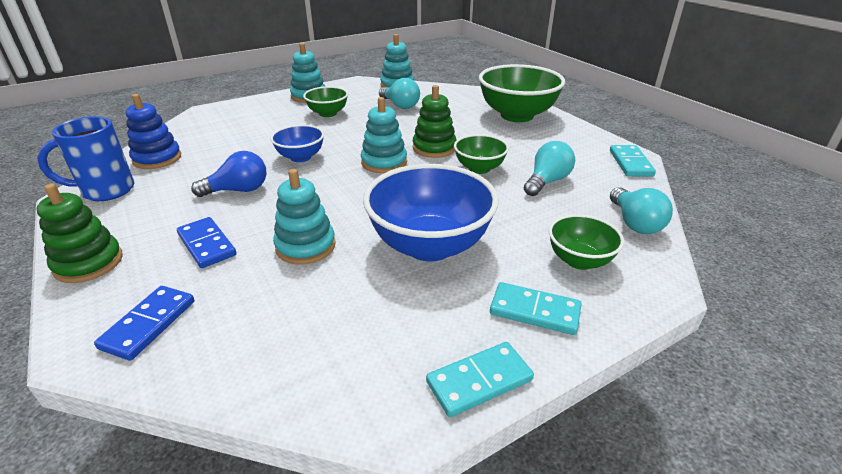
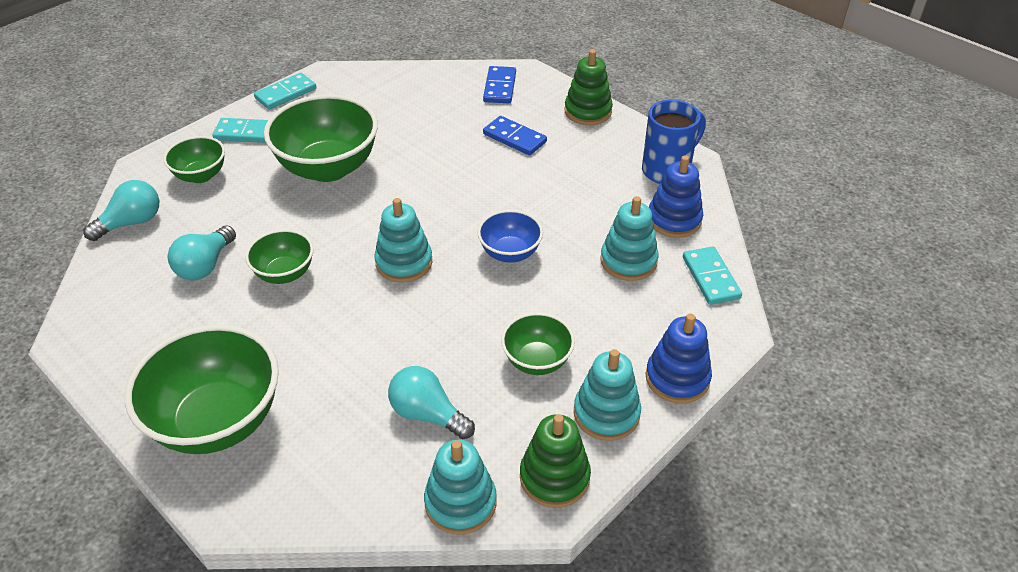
camera: 165 degrees right, 10 degrees up
blue light bulb [191,151,266,197] -> none
turquoise stacking toy [273,169,336,265] -> turquoise stacking toy moved to [600,196,659,281]
blue bowl [363,164,499,261] -> green bowl [264,94,378,182]
green stacking toy [413,85,456,158] -> green stacking toy moved to [520,414,591,508]
turquoise domino [610,145,656,177] -> turquoise domino moved to [683,246,742,305]
turquoise light bulb [610,187,673,234] -> turquoise light bulb turned 75 degrees clockwise [83,180,159,241]
none -> blue stacking toy [646,314,712,404]

